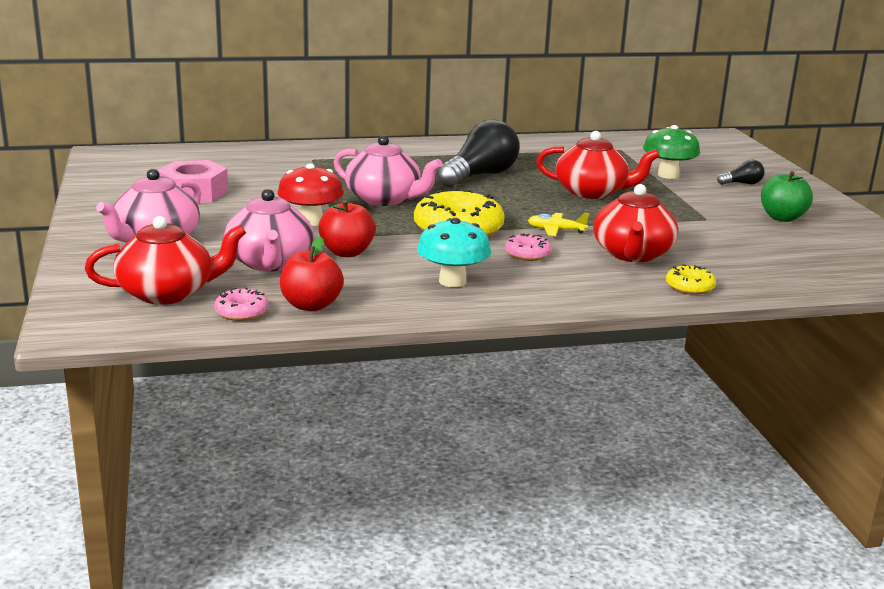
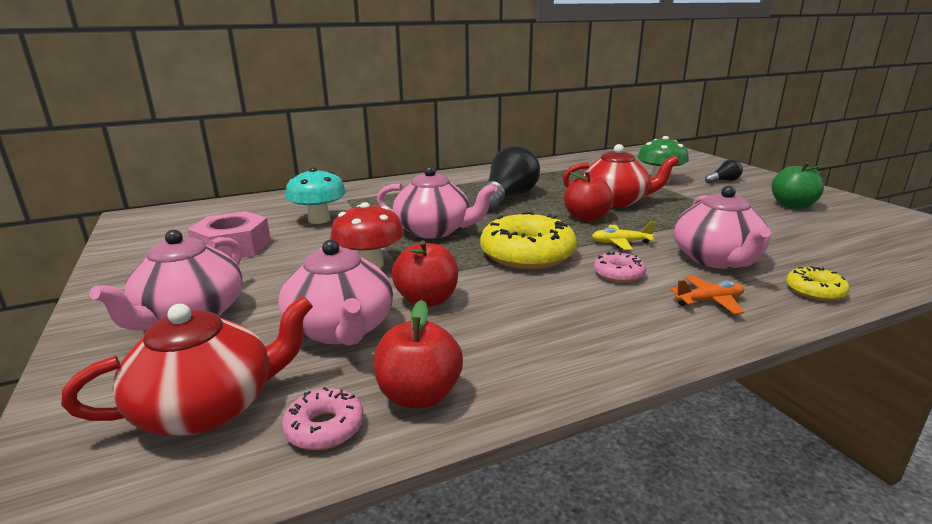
camera: 10 degrees left, 0 degrees up
turquoise mushroom [417,218,491,287] -> turquoise mushroom moved to [285,167,346,224]
red teapot [593,184,678,262] -> pink teapot [674,186,771,269]
none -> red apple [564,172,613,221]
none -> orange plane [670,276,744,314]

